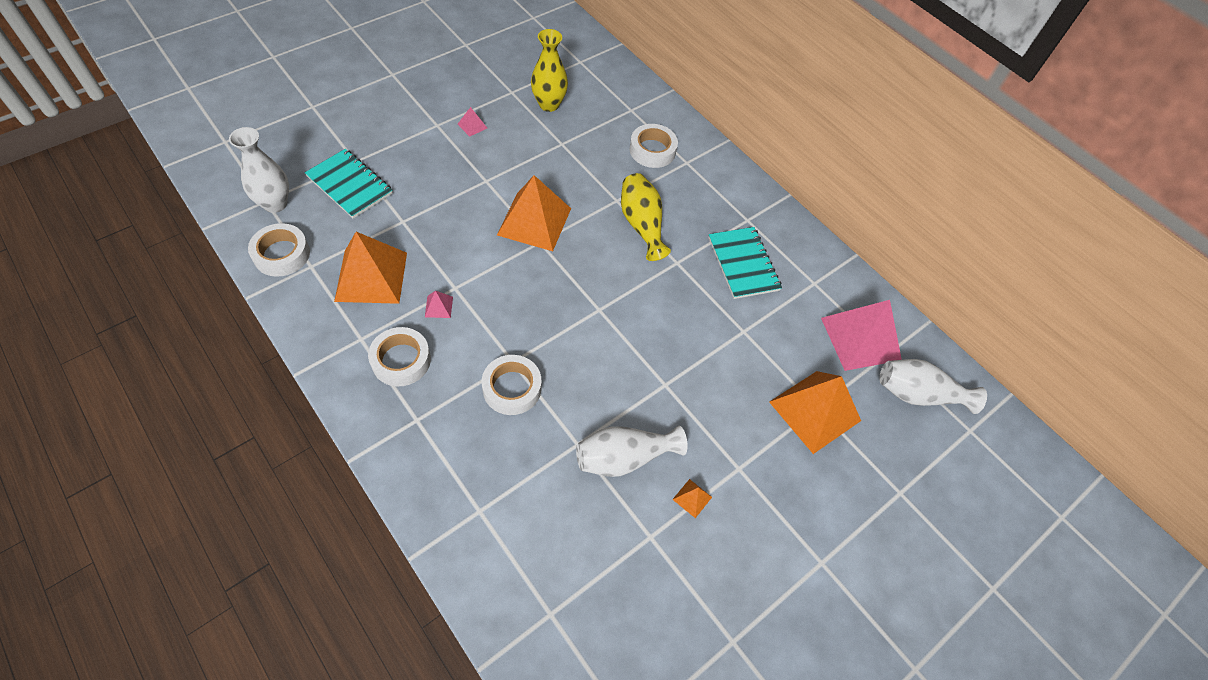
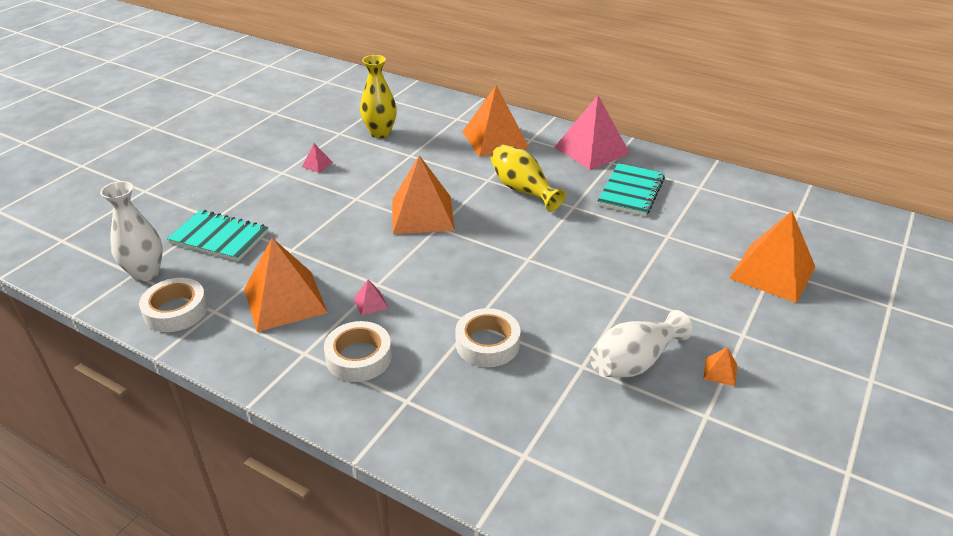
camera: 15 degrees left, 20 degrees down
white tape [630,124,678,168] -> orange pyramid [462,85,529,157]
turquoise notebook [708,227,782,299] -> turquoise notebook turned 60 degrees clockwise [597,163,665,216]
pink pyramid [821,300,902,371] -> pink pyramid moved to [555,95,630,170]
white vase [879,359,987,414] -> none

